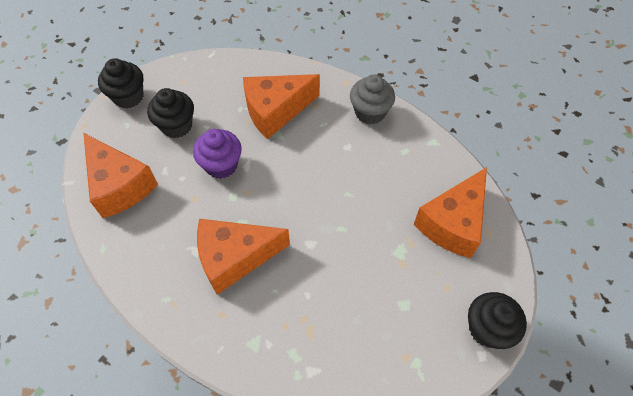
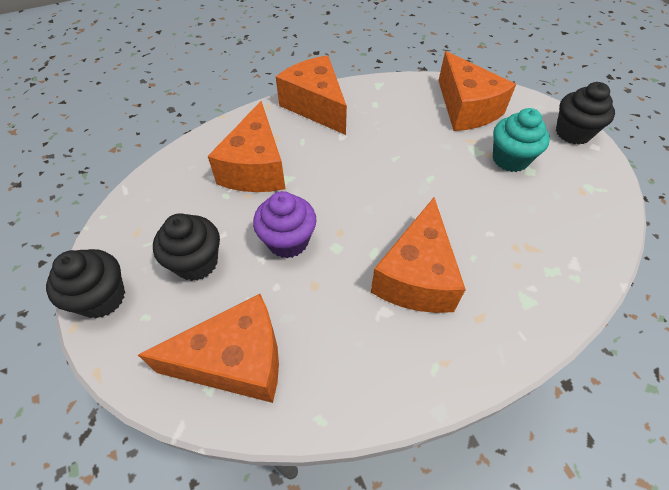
camera: 60 degrees left, 5 degrees down
grey cupcake [350,74,395,124] -> orange cheese [276,55,347,135]
none -> turquoise cupcake [493,108,550,172]

